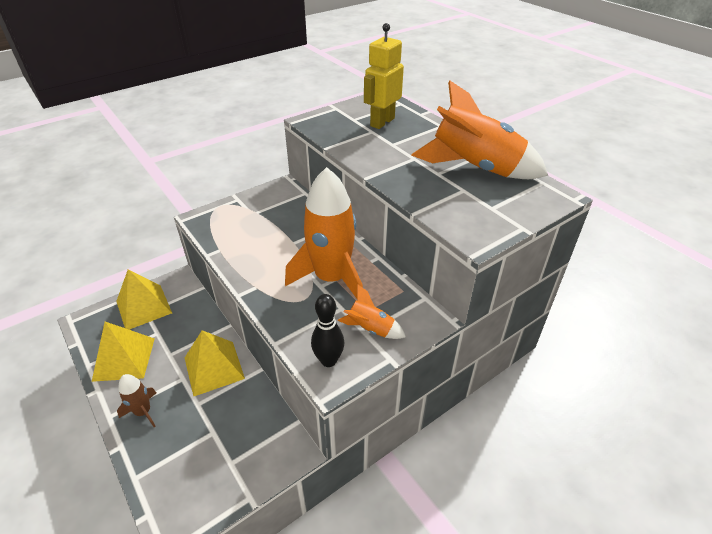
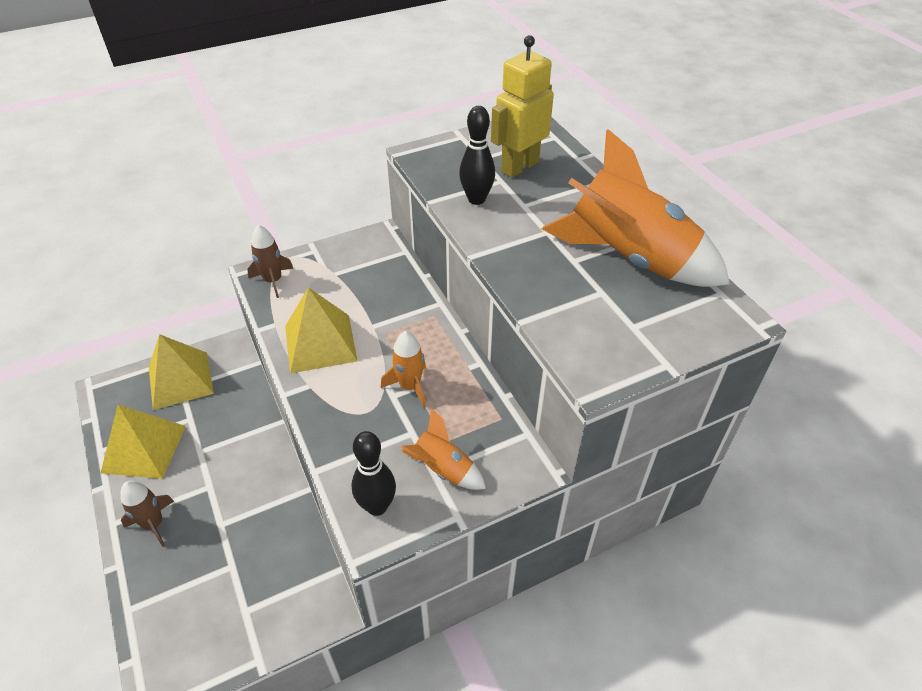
camera: 10 degrees right, 5 degrees up
yellow pyramid [185,330,245,397] -> yellow pyramid moved to [285,287,358,374]
orange rocket [285,167,363,299] -> orange rocket [381,331,426,407], size x0.47
none -> brown rocket [247,225,293,298]
none -> black bowling pin [459,106,495,205]

